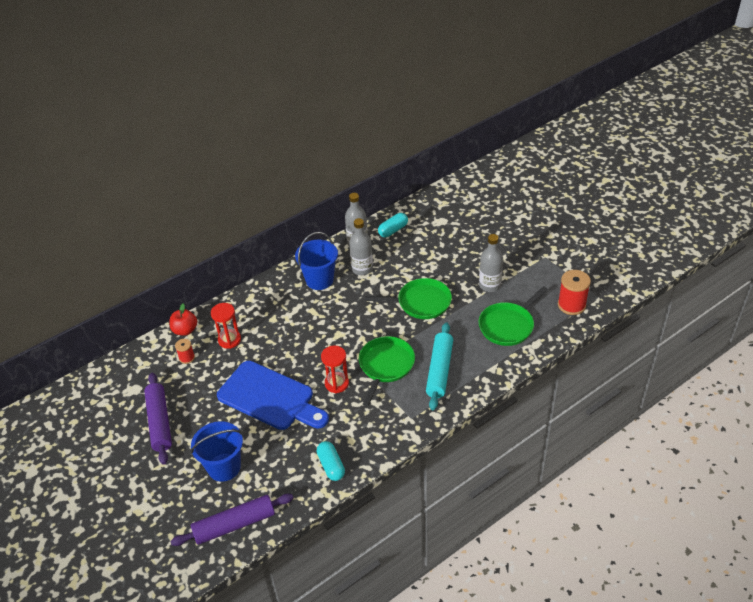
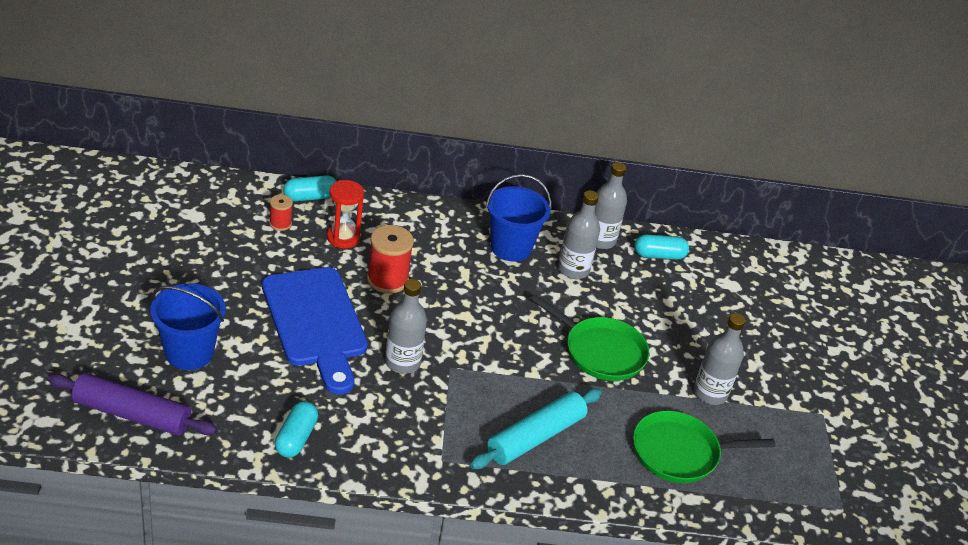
camera: 30 degrees right, 5 degrees down
purple rolling pin [144,373,172,465] -> none
red apple [169,303,197,336] -> turquoise capsule [283,175,337,202]
red hourglass [321,346,349,393] -> grey bottle [385,279,427,374]
green pan [359,336,415,406] -> none
red spool [558,270,591,315] -> red spool moved to [367,225,414,294]

